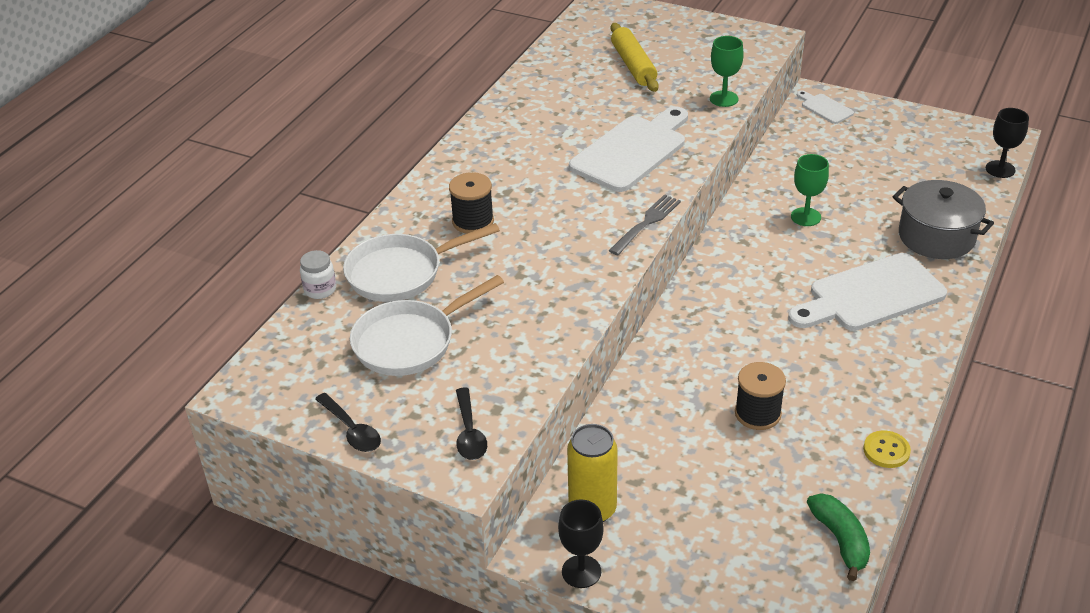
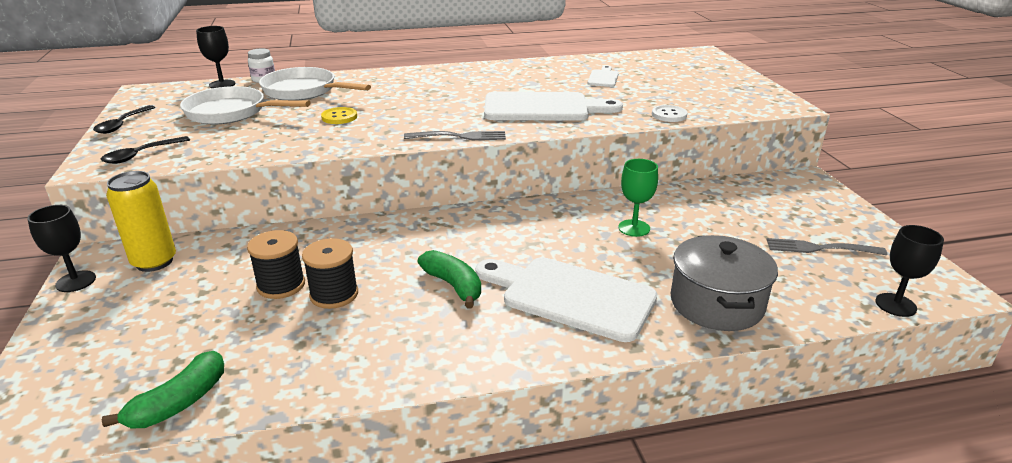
camera: 50 degrees right, 10 degrees down
black spool [449,172,494,234] -> black spool moved to [247,230,305,299]
yellow rolling pin [611,23,659,92] -> none
green goblet [710,36,744,107] -> white button [652,105,688,122]
white cutting board [797,90,854,124] -> white cutting board moved to [588,66,619,87]
yellow button [863,430,911,468] -> yellow button moved to [321,107,357,124]
none -> black goblet [196,26,235,88]
none -> green banana [418,250,481,308]
none -> grey fork [767,238,887,255]

